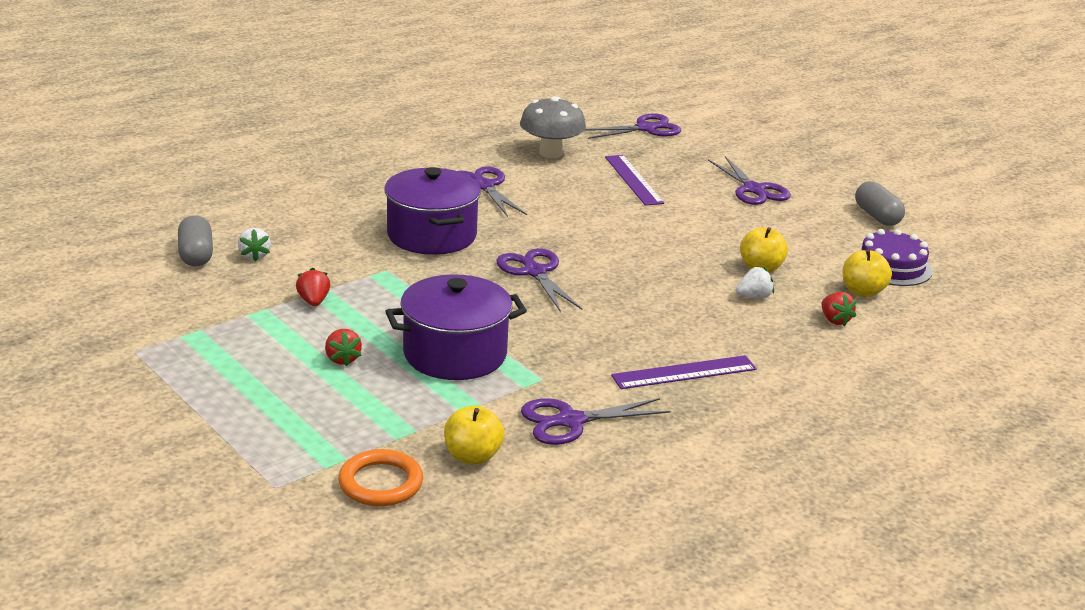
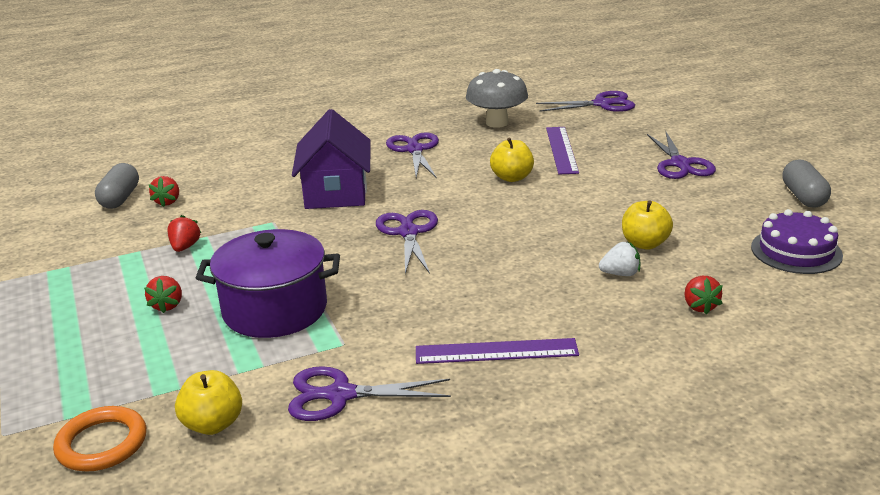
camera: 20 degrees right, 0 degrees up
white strawberry [238,228,271,261] -> red strawberry [149,176,179,207]
purple pot [384,167,481,255] -> purple house [292,109,371,209]
yellow apple [843,249,892,297] -> yellow apple moved to [490,138,534,182]

